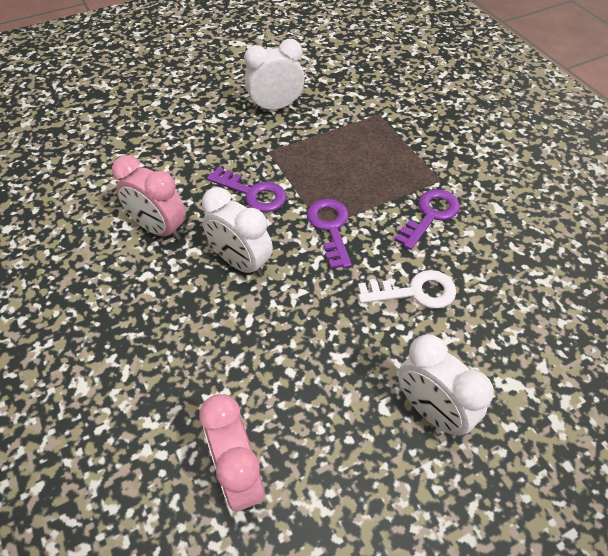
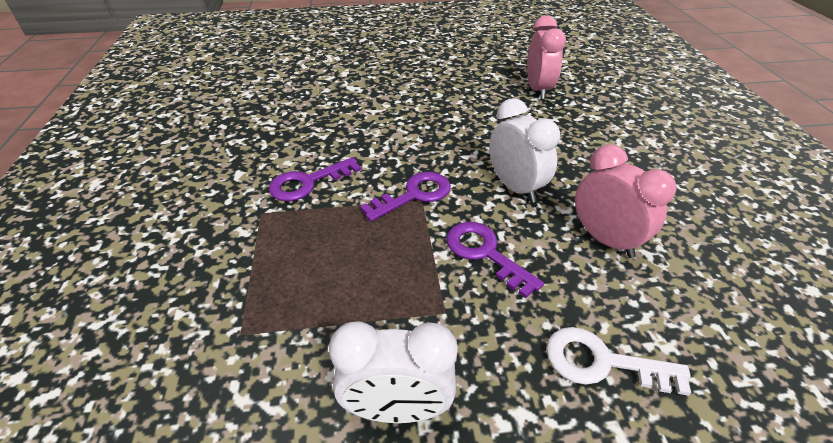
camera: 160 degrees left, 10 degrees down
purple key [307,199,352,269] -> purple key turned 135 degrees counterclockwise [360,172,451,222]
white key [358,270,457,309] -> white key moved to [546,327,691,396]
white clock [398,334,494,436] -> none

